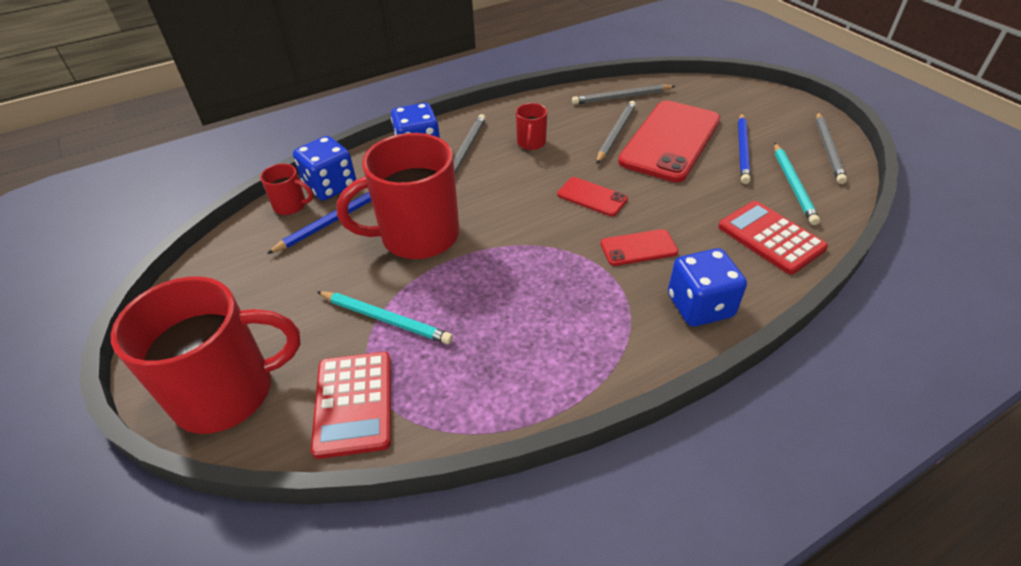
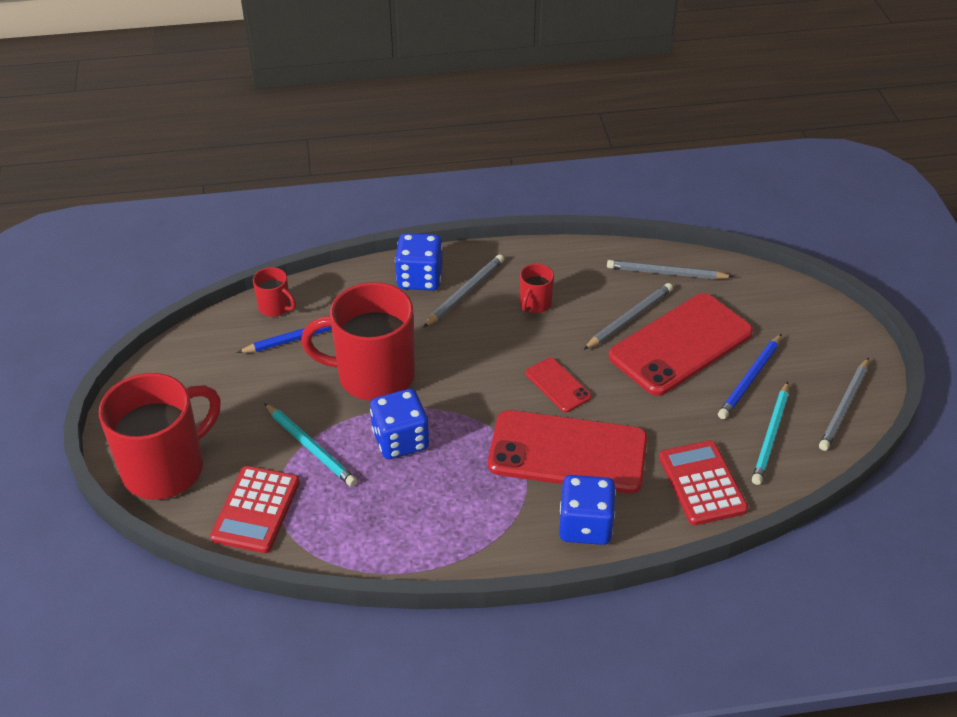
camera: 20 degrees right, 0 degrees up
red mug [111,276,301,434] -> red mug turned 45 degrees counterclockwise [99,373,221,500]
blue dice [293,136,356,201] -> blue dice moved to [370,389,429,459]
red phone [600,229,678,266] -> red phone [488,410,647,493], size x2.14

